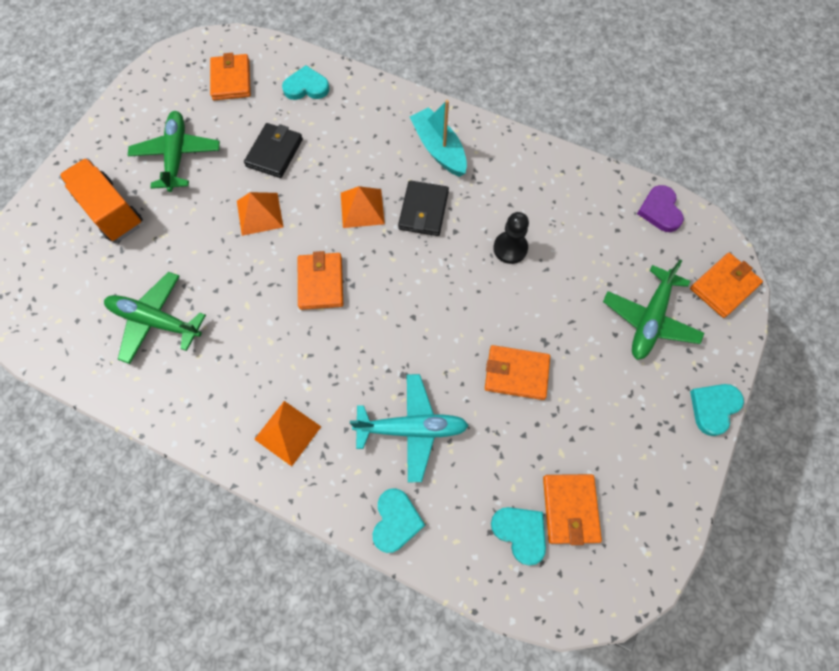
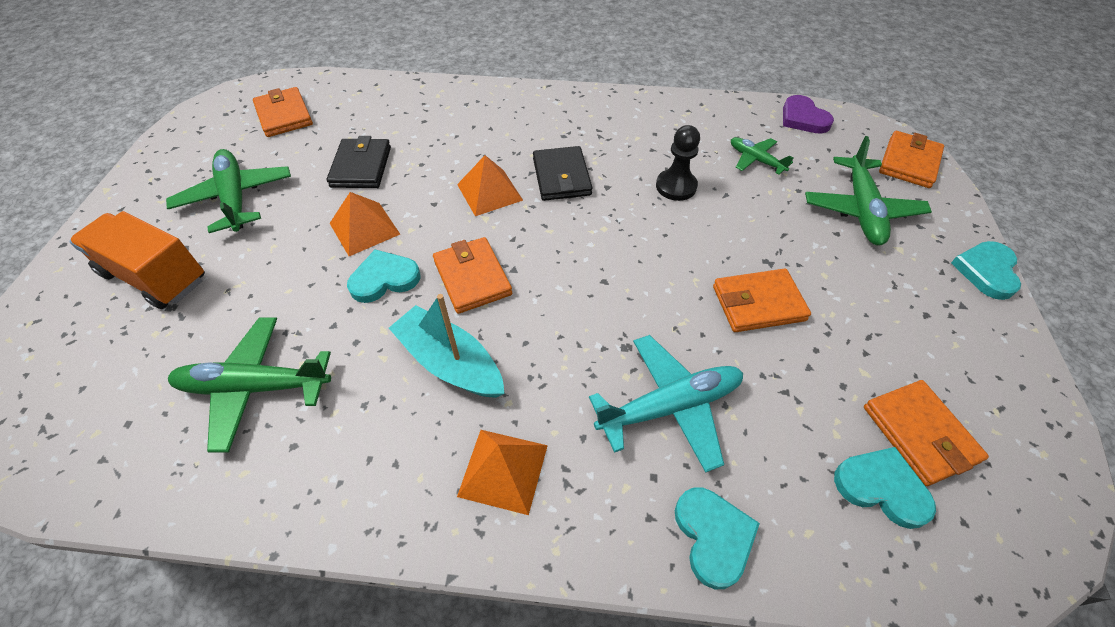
camera: 20 degrees left, 15 degrees down
turquoise heart [282,65,330,100] -> turquoise heart moved to [347,249,421,303]
turquoise boat [410,100,467,177] -> turquoise boat moved to [389,294,505,398]
none -> green plane [731,137,793,174]

